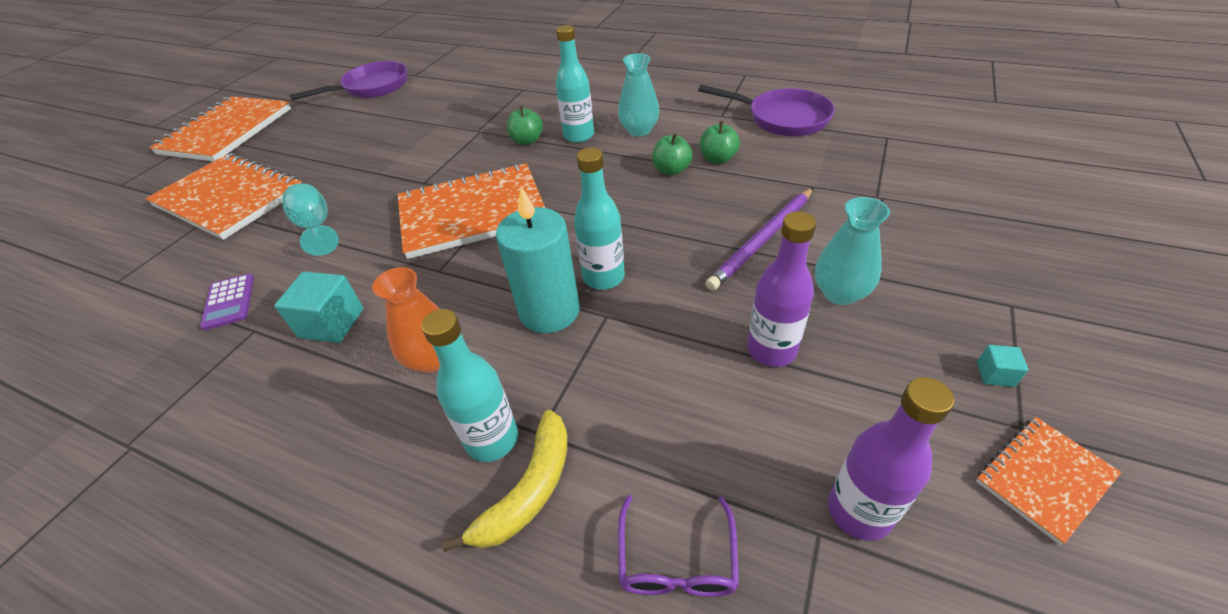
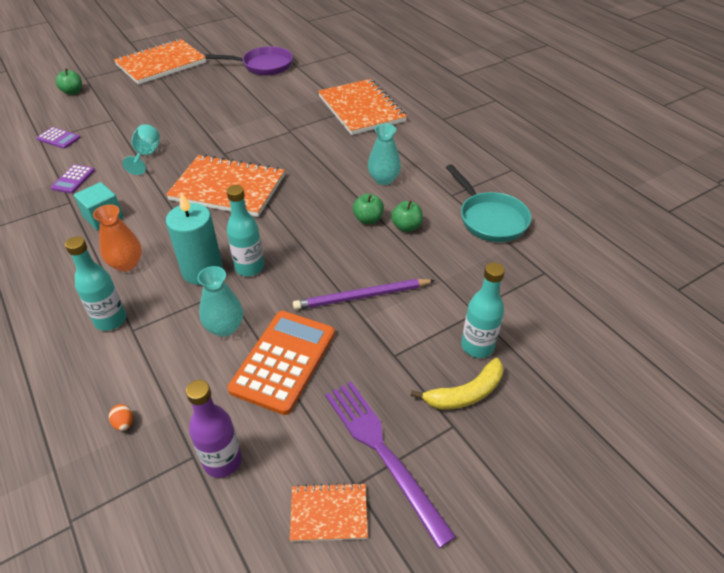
camera: 30 degrees right, 0 degrees up
orange notebook [146,153,302,240] -> orange notebook moved to [318,79,407,135]
yellow banana [442,410,568,552] -> yellow banana moved to [411,358,503,410]
green apple [507,106,543,145] -> green apple moved to [56,68,82,95]
turquoise bottle [556,25,594,143] -> turquoise bottle moved to [461,262,505,358]
purple glasses [618,495,739,597] -> orange egg [109,404,133,431]
purple pan [698,85,835,137] -> turquoise pan [446,164,531,242]
purple bottle [747,211,816,367] -> orange calculator [228,311,335,415]
turquoise vase [815,197,890,305] -> turquoise vase moved to [197,266,243,337]
turquoise cube [977,345,1029,387] -> purple fork [326,382,456,549]
none -> purple calculator [37,127,80,149]

